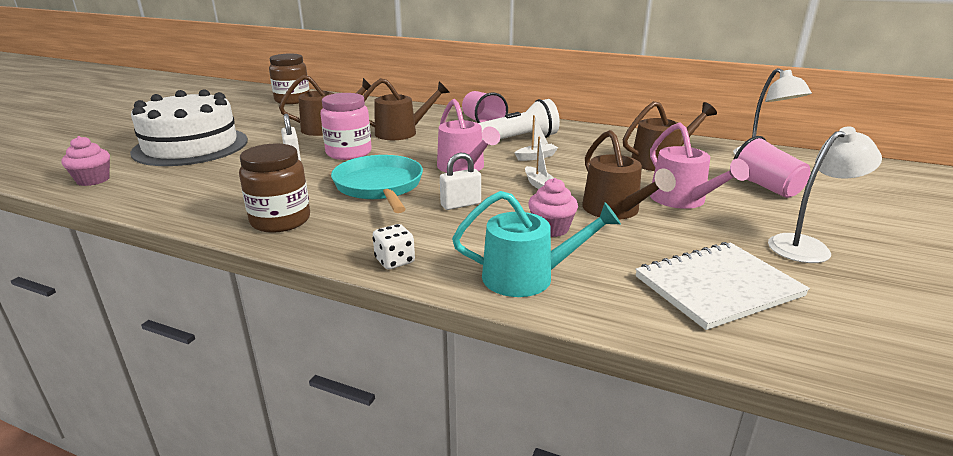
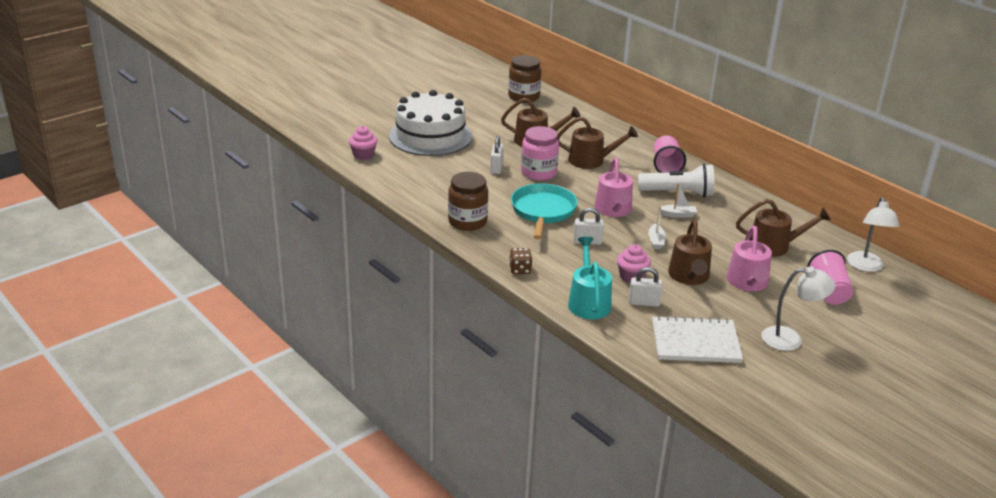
camera: 25 degrees right, 5 degrees up
white dice [373,224,415,269] -> brown dice [509,248,532,274]
turquoise watering can [452,191,621,297] -> turquoise watering can turned 120 degrees counterclockwise [568,237,612,319]
none -> white padlock [629,267,663,307]

